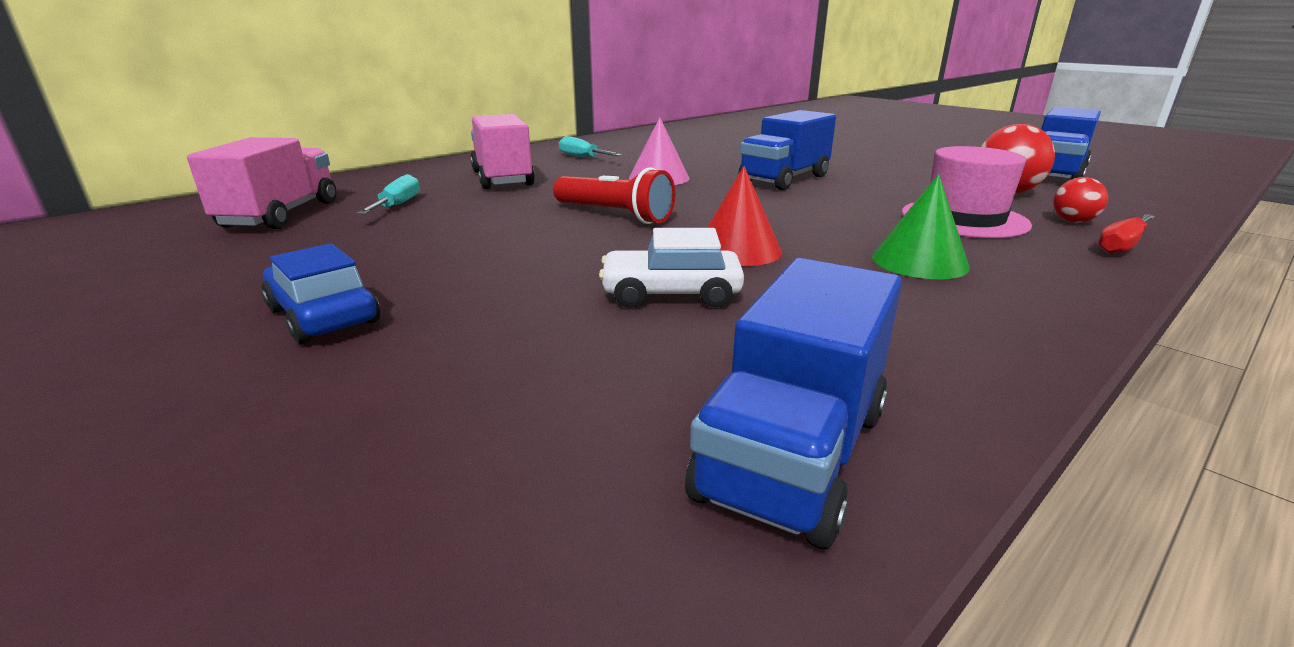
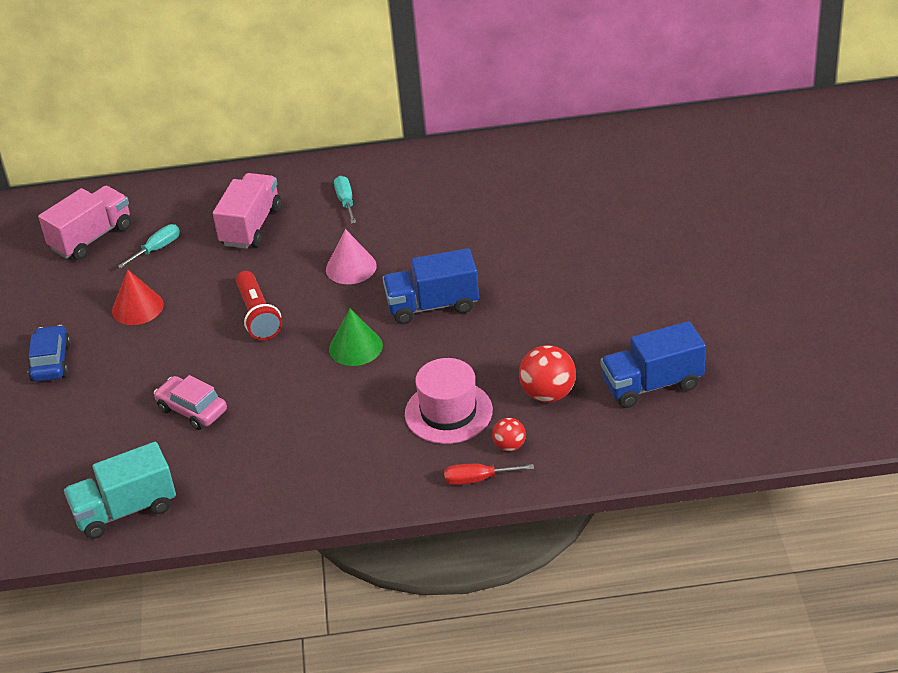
camera: 40 degrees right, 15 degrees up
white car [599,228,744,308] -> pink car [154,375,227,430]
blue truck [685,258,902,549] -> turquoise truck [64,442,176,539]
red cone [707,166,782,266] -> red cone moved to [112,270,164,325]
green cone [872,174,970,279] -> green cone moved to [329,309,383,366]

